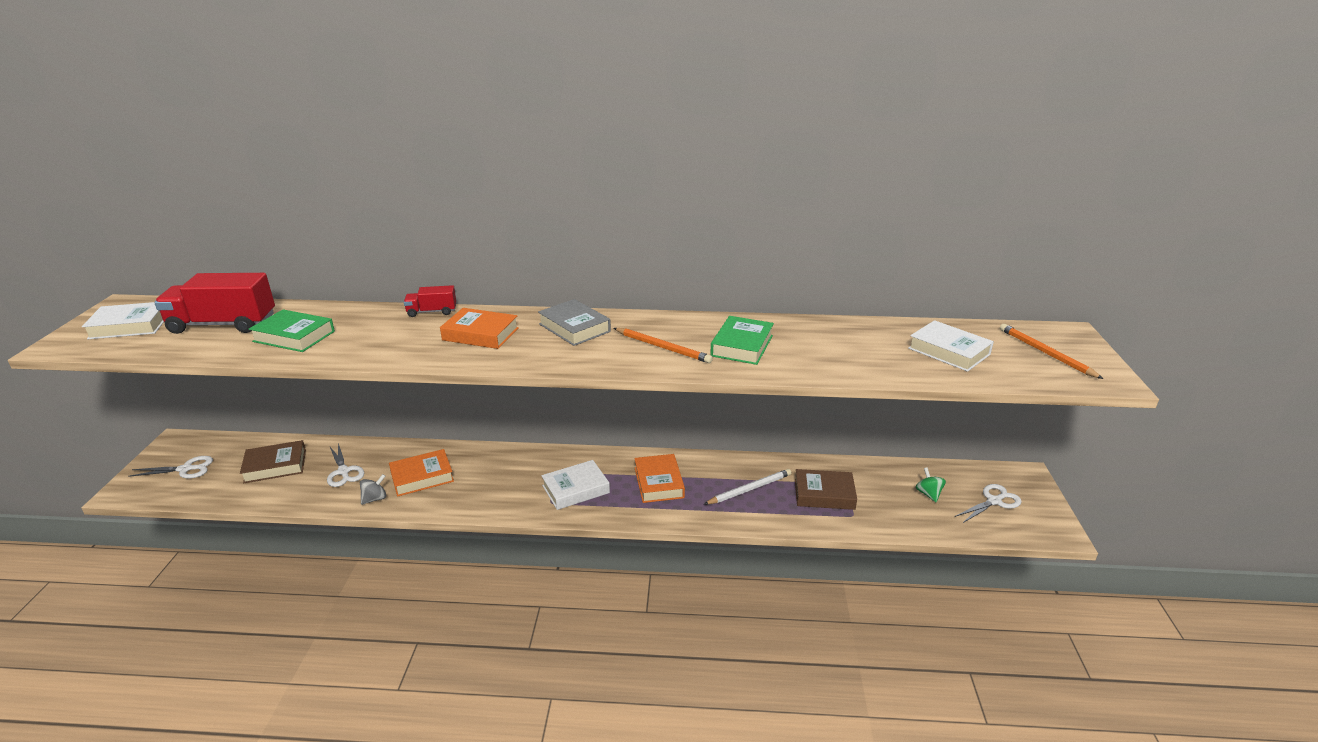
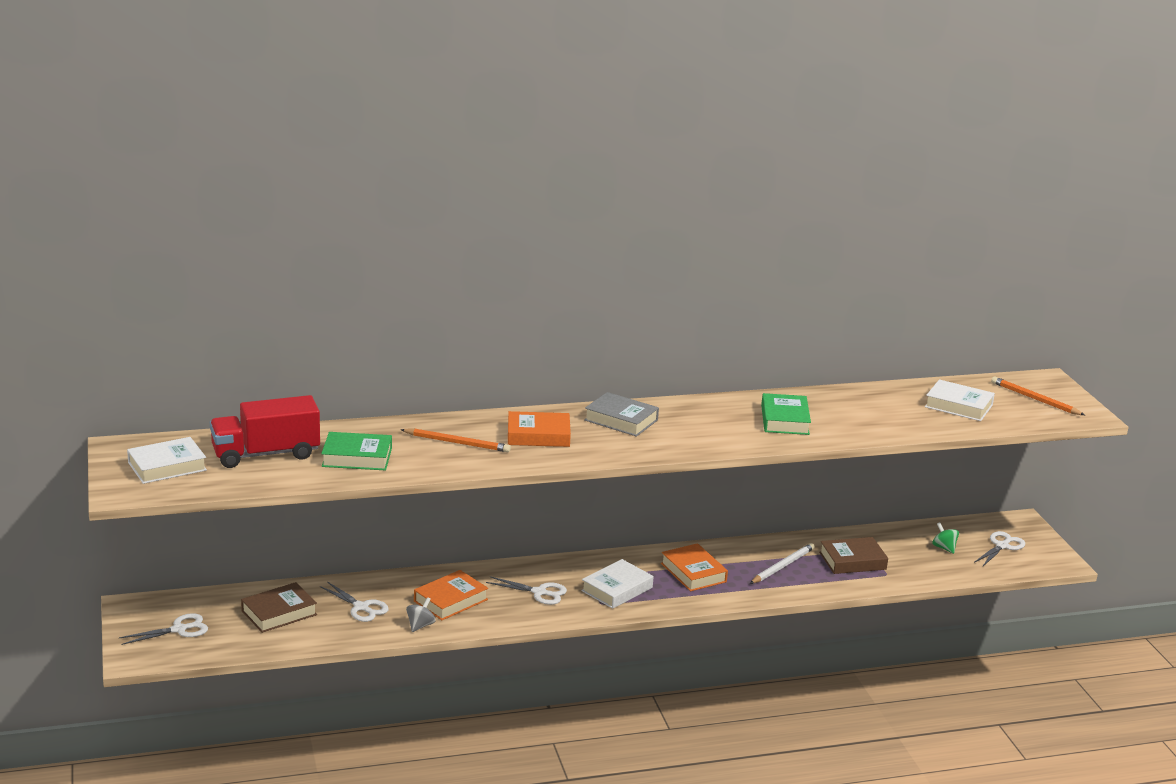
camera: 20 degrees left, 5 degrees down
red truck [404,285,456,317] -> none
orange pencil [614,328,713,363] -> orange pencil moved to [400,428,511,452]
none -> white scissors [486,576,567,605]

